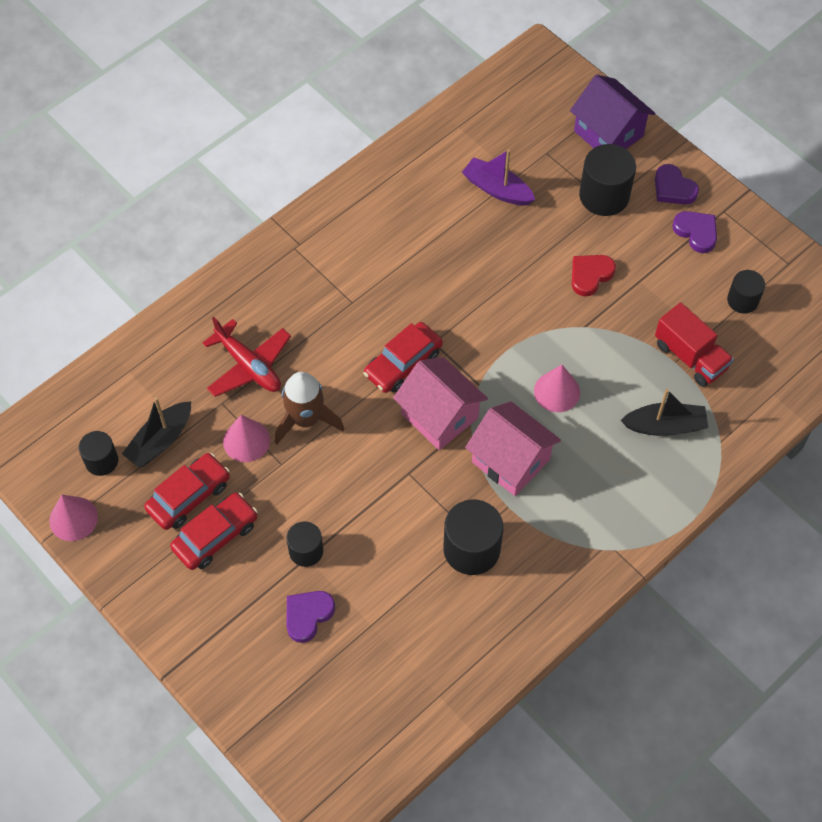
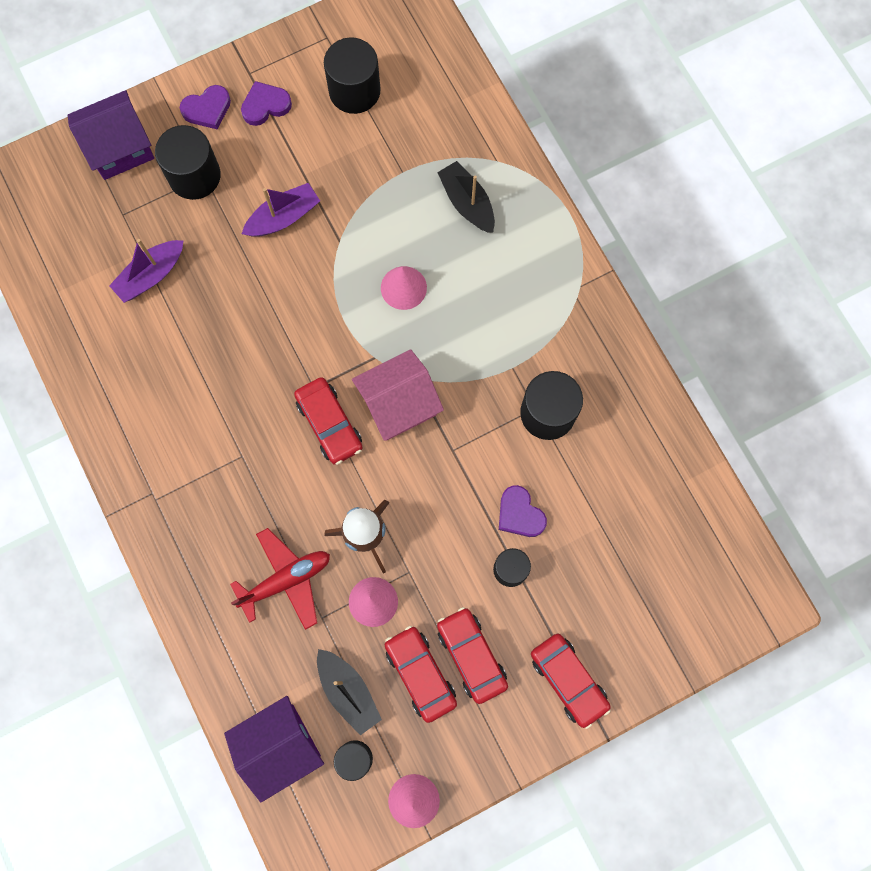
camera: 75 degrees left, 15 degrees up
purple heart [286,591,335,643] -> purple heart moved to [499,485,547,537]
pink house [465,401,561,496] -> none
red heart [572,255,616,297] -> purple boat [242,183,320,237]
black boat [620,389,708,436] -> black boat turned 45 degrees counterclockwise [437,161,495,232]
red truck [655,302,734,387] -> none
black cylinder [727,270,765,314] -> black cylinder [324,37,381,114], size x1.66
none -> purple house [224,696,324,802]
none -> red car [531,634,611,729]

